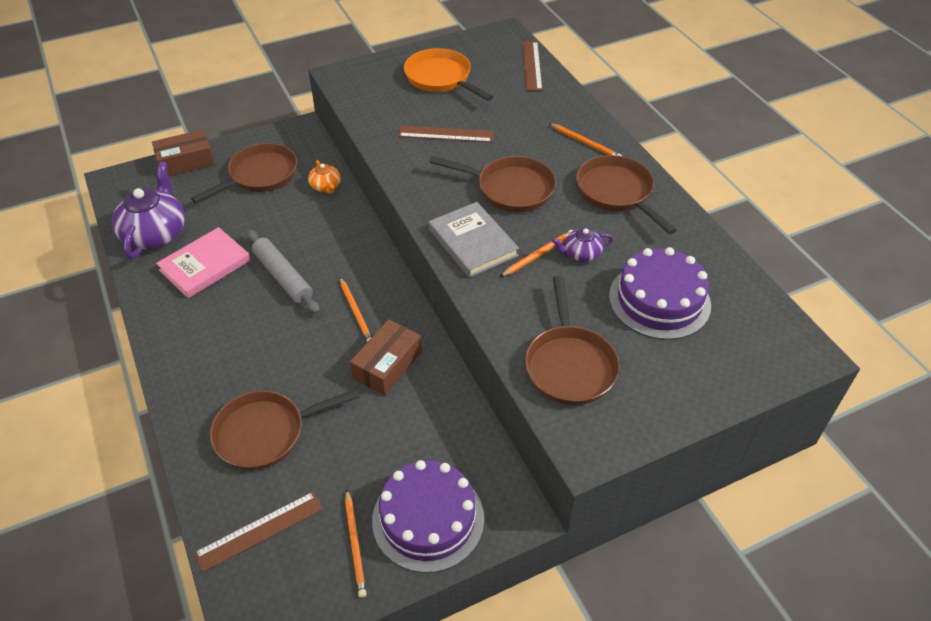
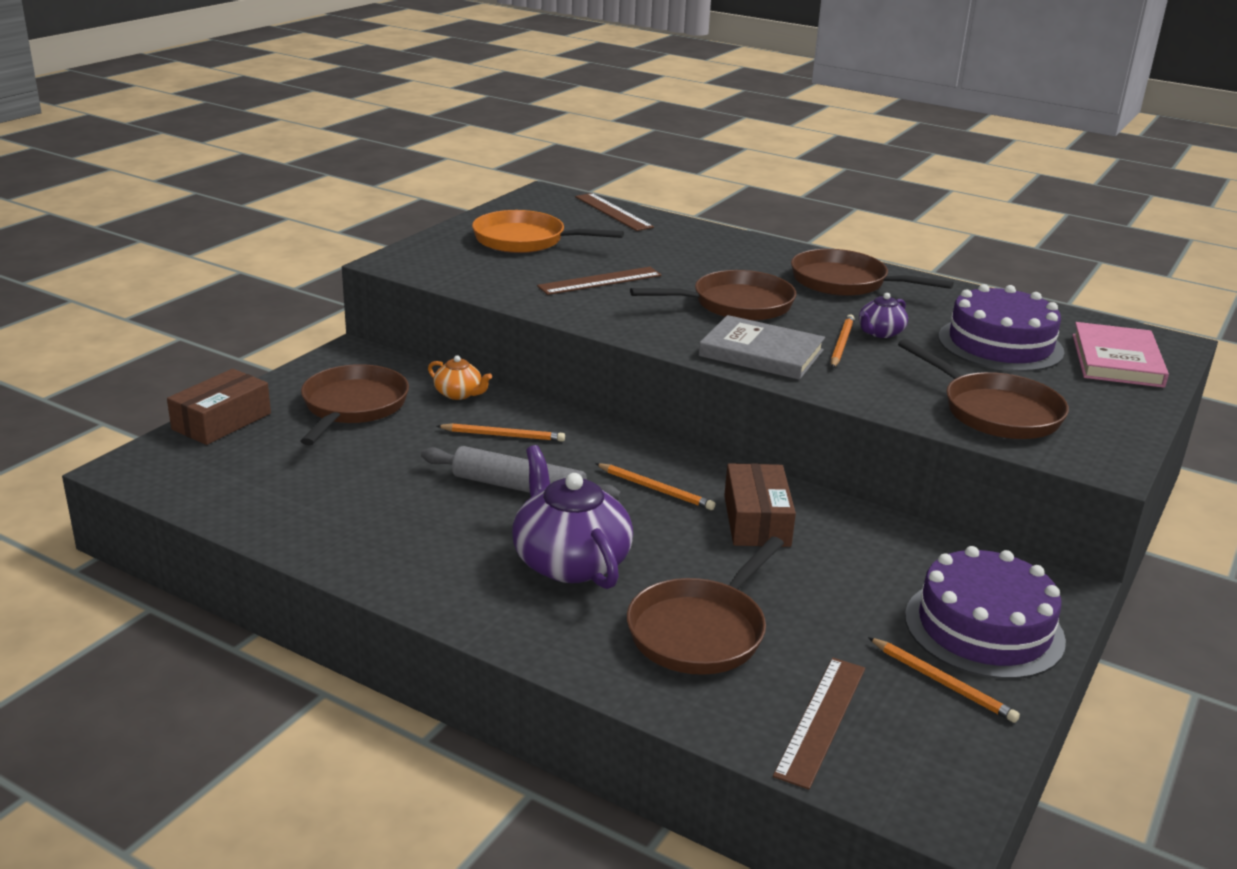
camera: 35 degrees left, 20 degrees down
purple teapot [112,162,185,259] -> purple teapot moved to [512,445,633,589]
pink book [156,227,251,298] -> pink book moved to [1073,322,1169,388]
orange pencil [549,123,622,156] -> orange pencil moved to [437,423,565,442]

